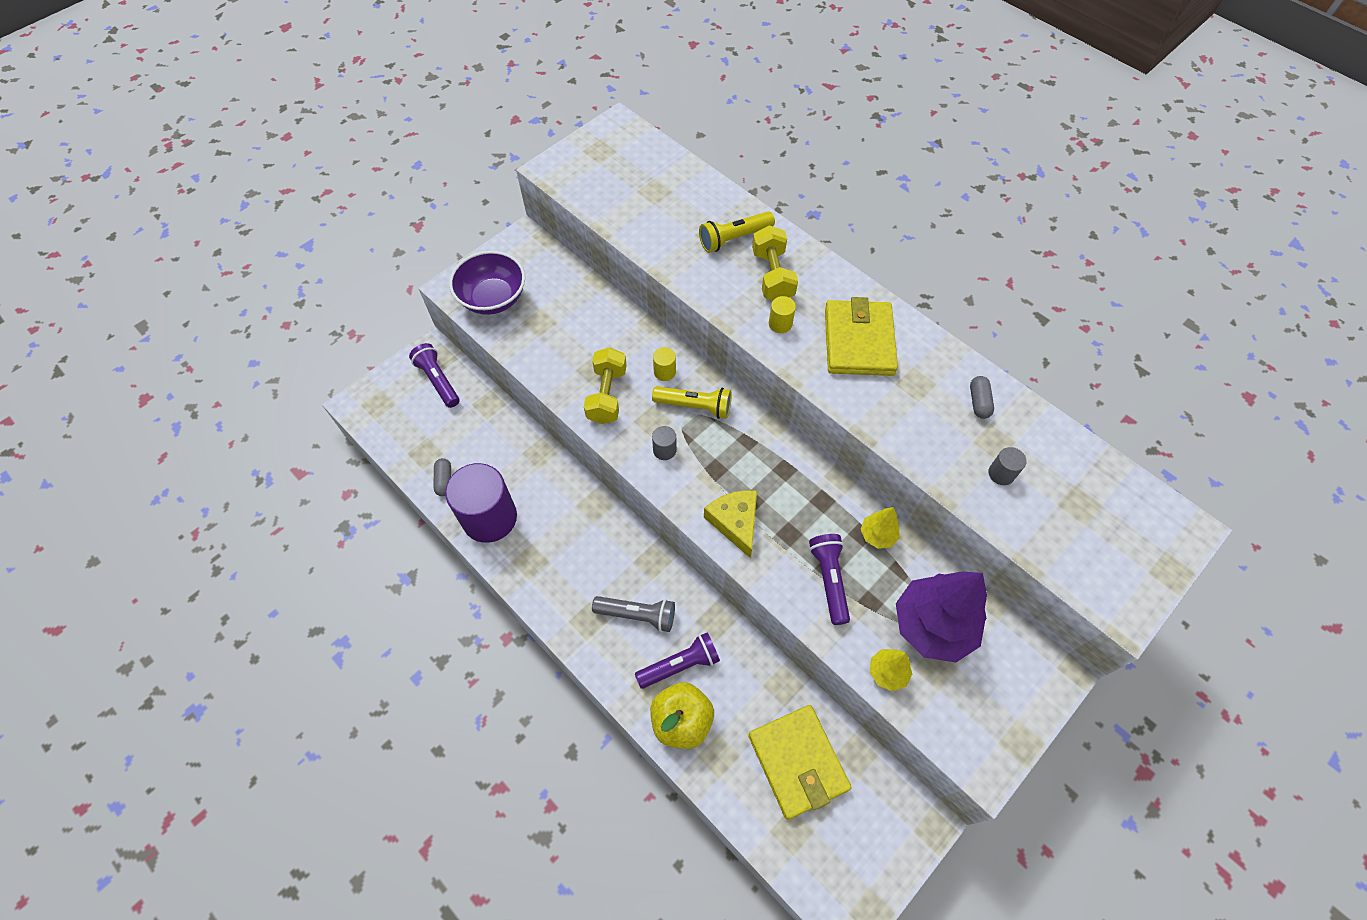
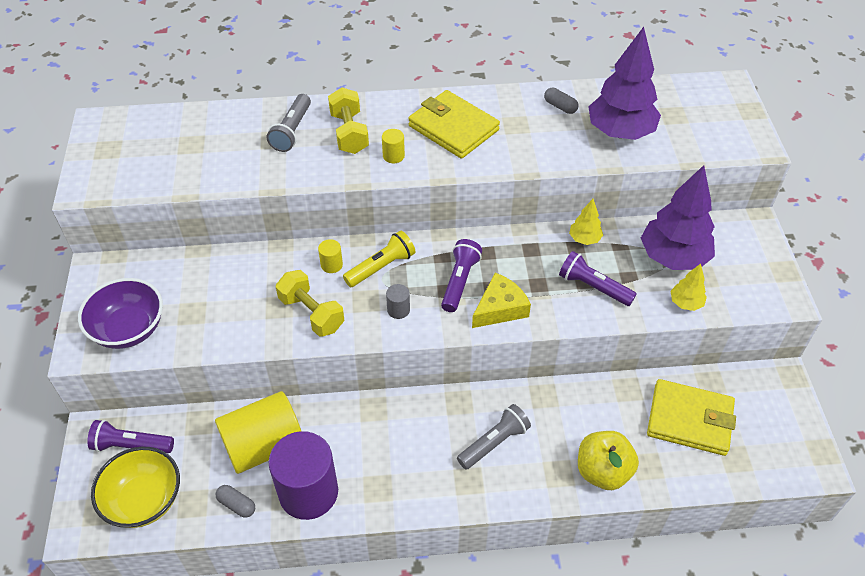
camera: 50 degrees left, 10 degrees down
purple flashlight [635,632,720,689] -> purple flashlight moved to [441,239,482,312]
yellow flashlight [699,211,775,253] -> grey flashlight [267,94,311,152]
yellow cheese [704,490,757,558] -> yellow cheese turned 120 degrees clockwise [472,273,531,328]
yellow dumbbell [752,225,798,300] -> yellow dumbbell turned 45 degrees clockwise [328,87,369,154]
grey cylinder [988,447,1027,485] -> purple tree [588,27,661,140]
none -> yellow bowl [91,447,180,528]
none -> yellow cylinder [215,391,301,474]

